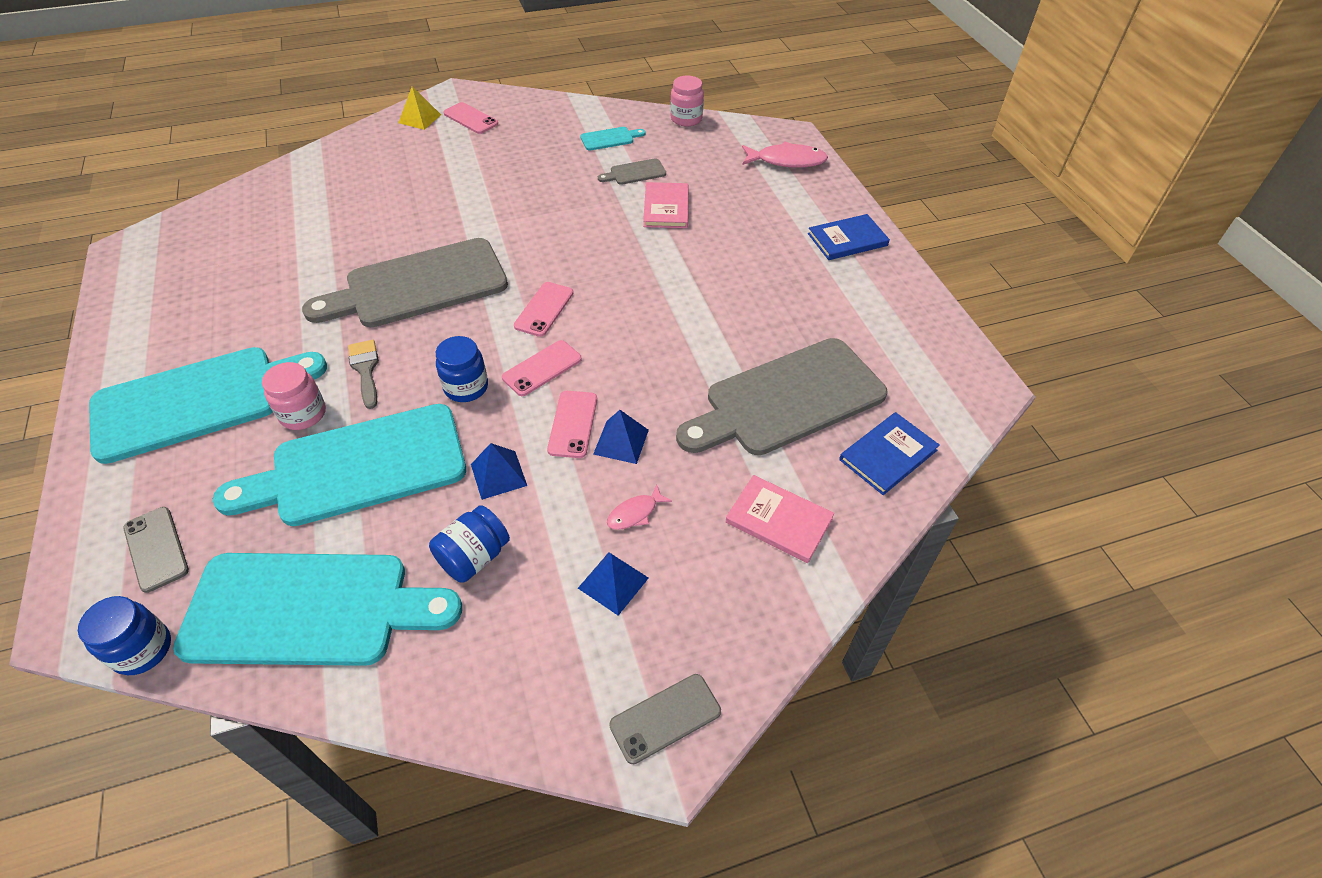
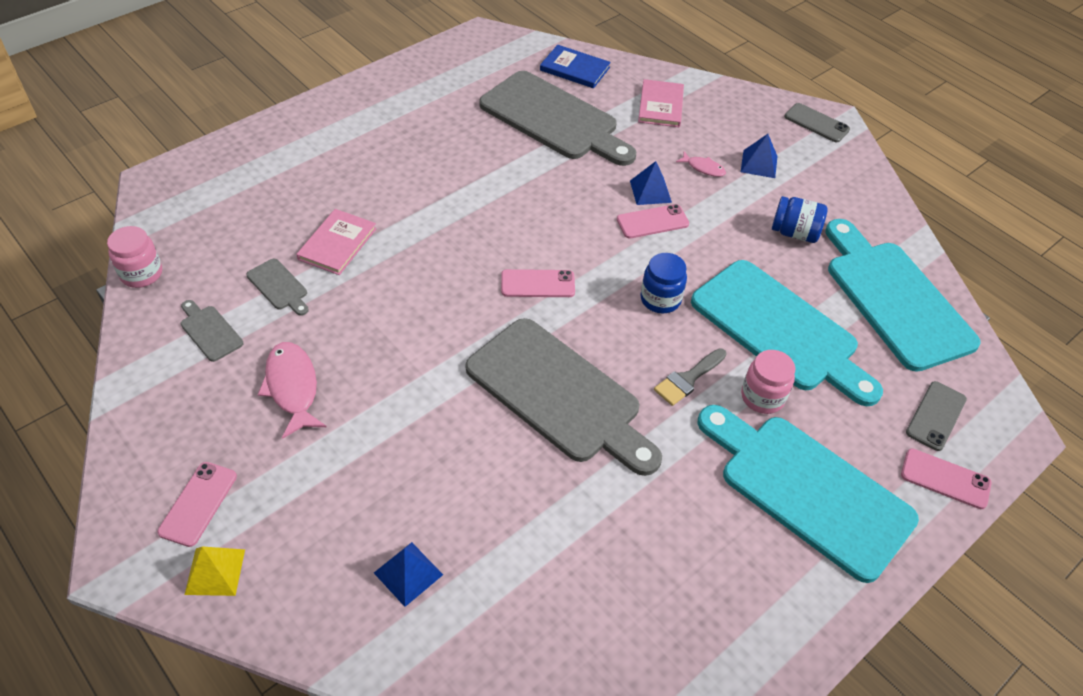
camera: 115 degrees left, 0 degrees up
blue jar [78,596,171,675] -> none
blue pyramid [471,443,527,500] -> blue pyramid moved to [374,542,443,607]
pink phone [502,340,582,396] -> pink phone moved to [901,448,991,509]
turquoise cutting board [580,127,646,151] -> grey cutting board [181,300,243,362]
pink book [643,182,688,228] -> pink book turned 45 degrees counterclockwise [296,209,376,275]
pink fish [742,141,828,168] -> pink fish moved to [258,342,327,439]
blue book [808,214,890,260] -> none

